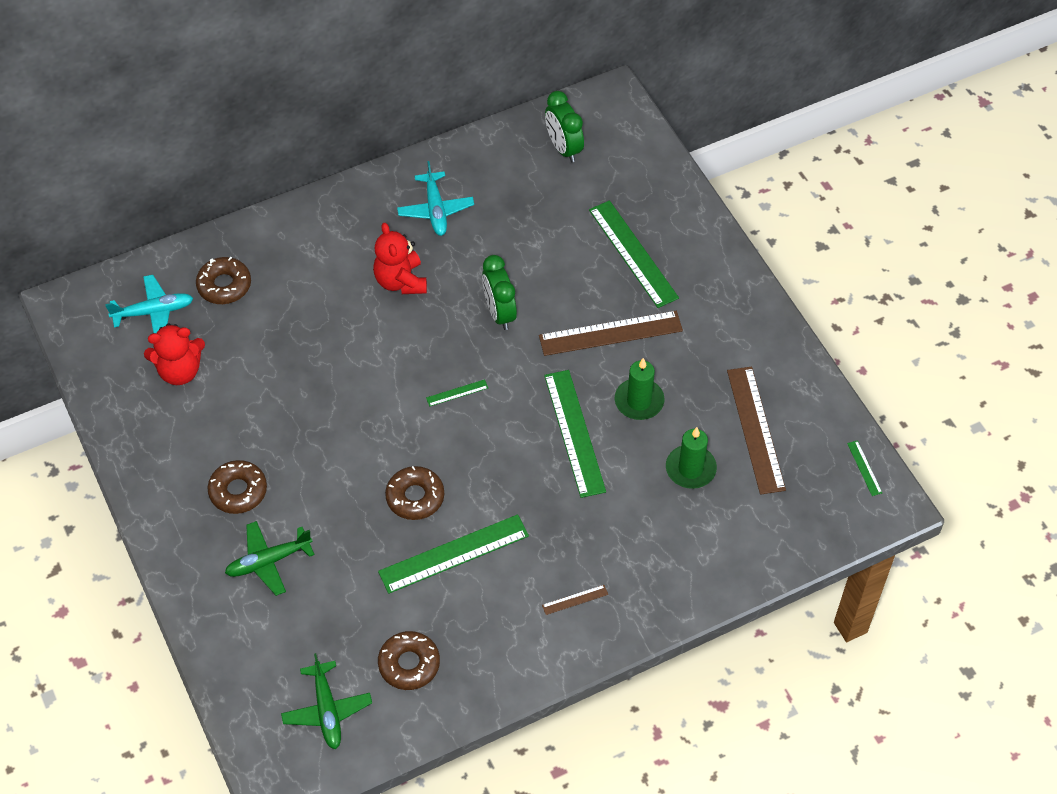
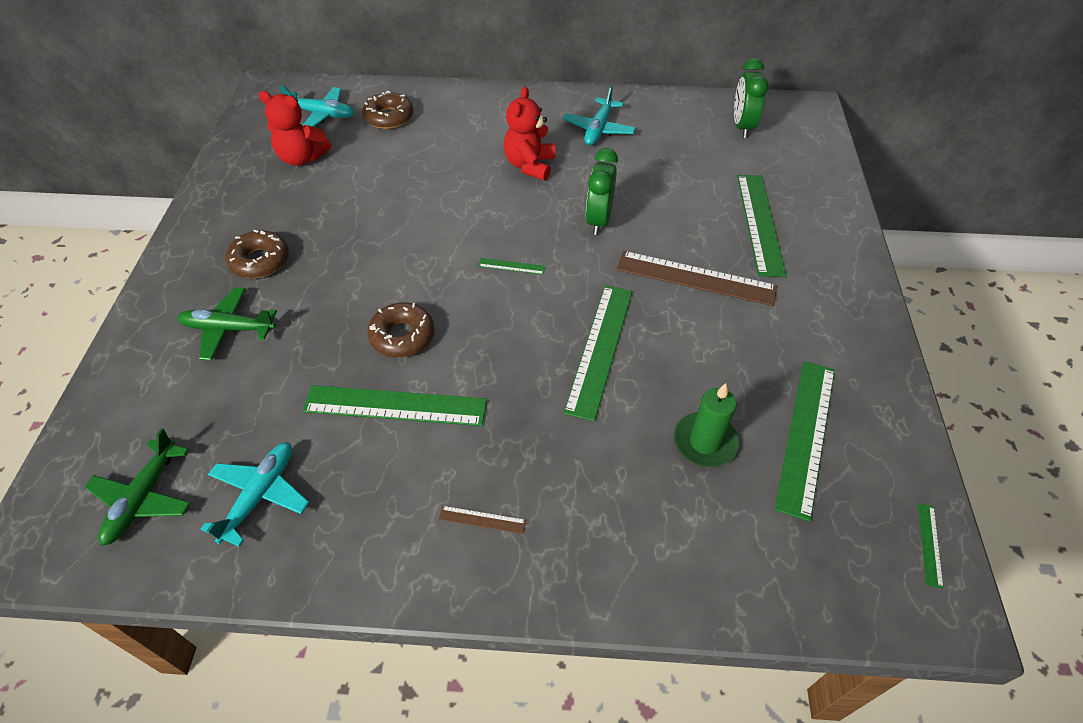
camera: 30 degrees right, 5 degrees down
brown donut [378,631,440,690] -> turquoise plane [201,442,309,547]
green candle [615,358,664,420] -> none
brown ruler [727,367,786,495] -> green ruler [775,361,835,522]

